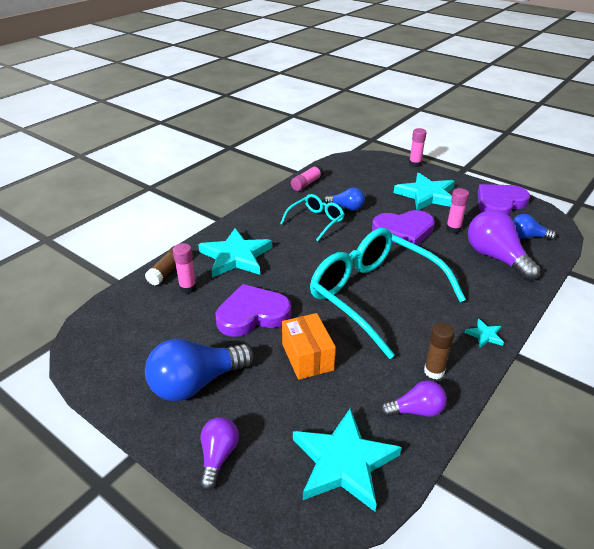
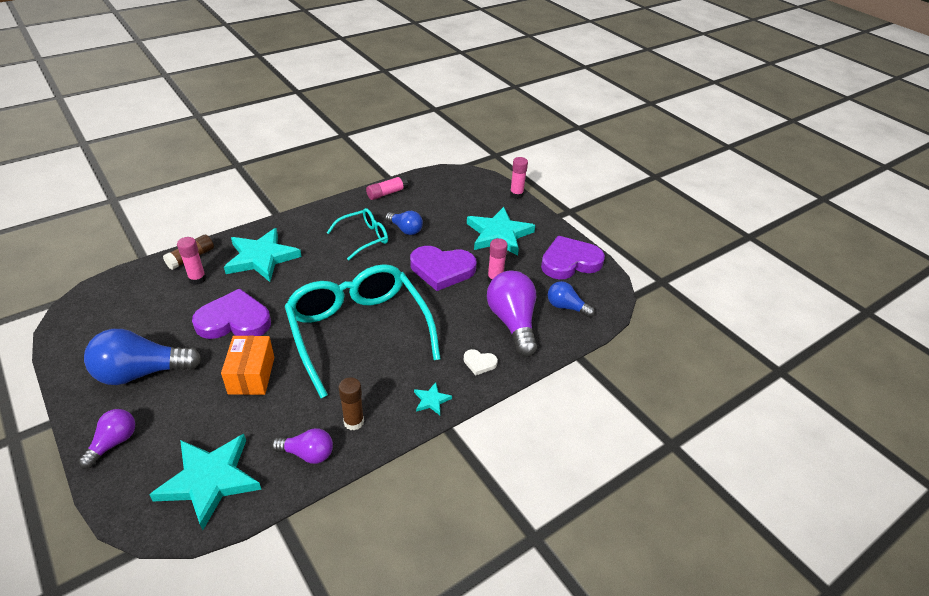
camera: 15 degrees right, 5 degrees up
none -> white heart [464,349,498,376]

